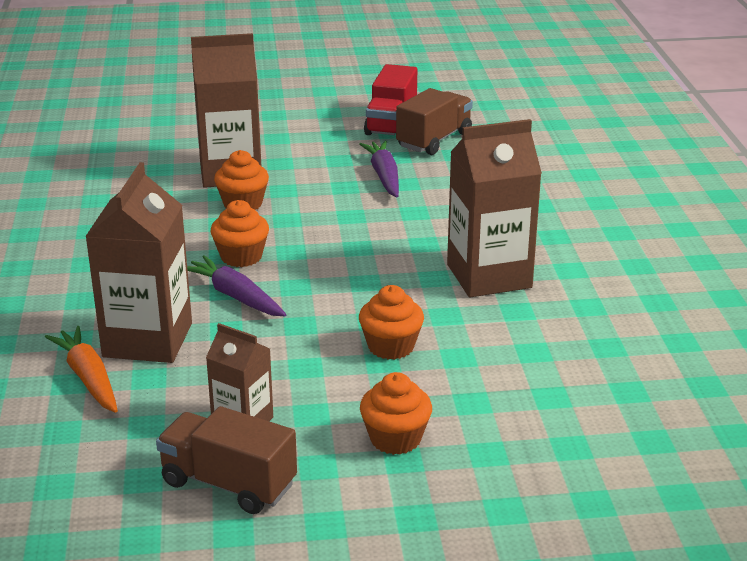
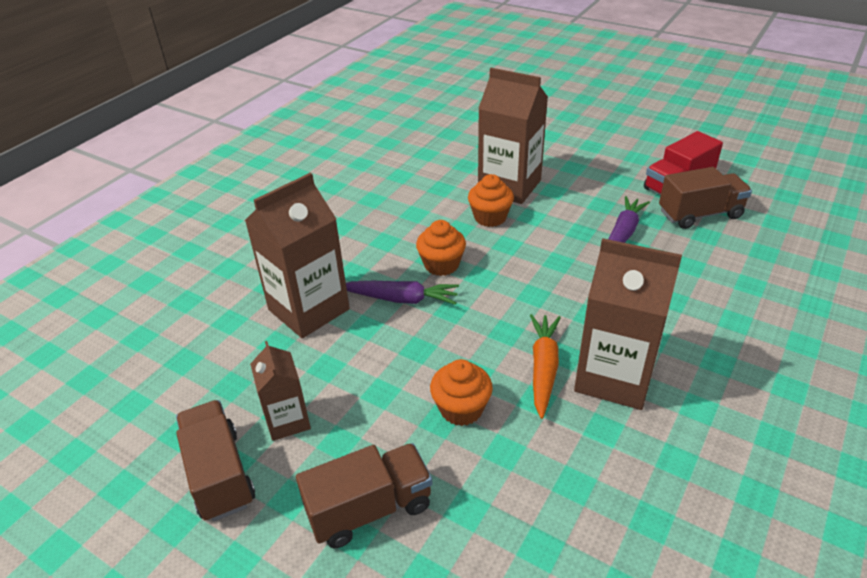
camera: 40 degrees right, 10 degrees up
orange carrot [45,326,118,413] -> orange carrot moved to [530,314,561,419]
purple carrot [187,255,287,316] -> purple carrot turned 105 degrees clockwise [346,281,459,305]
orange cupcake [360,372,432,455] -> brown truck [296,443,432,548]

